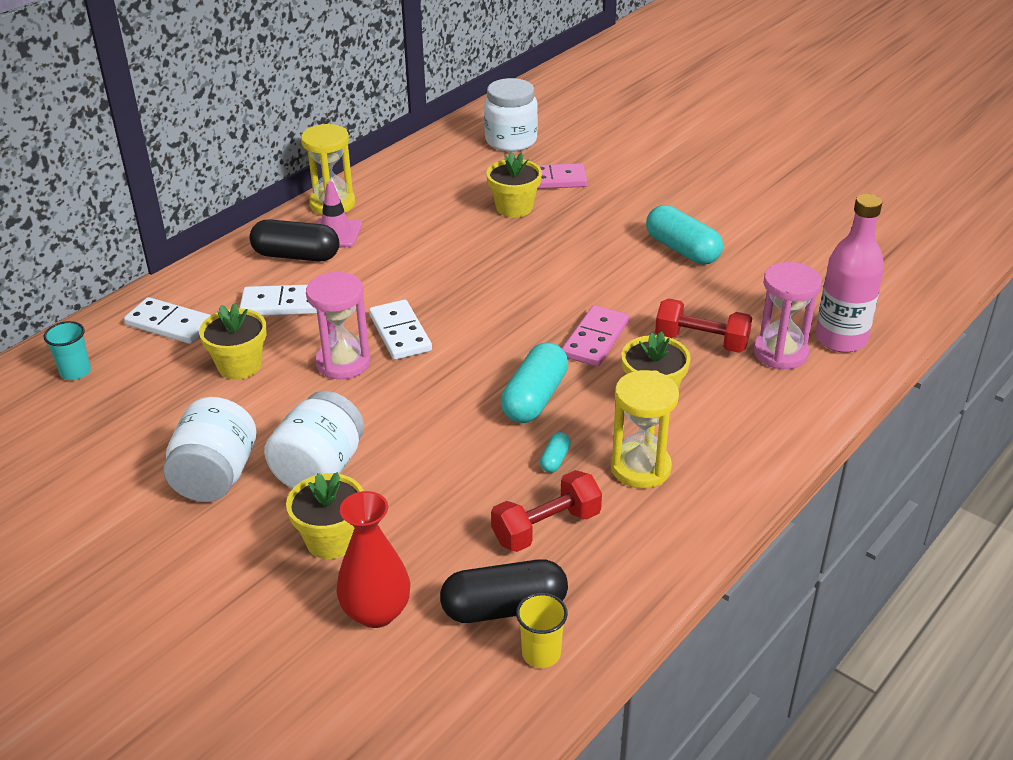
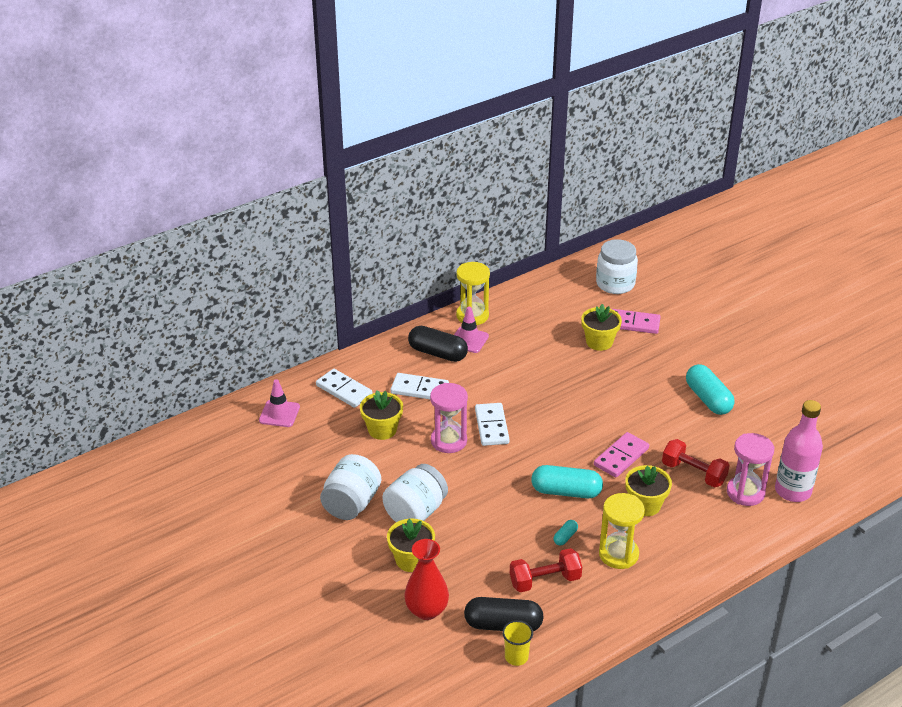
camera: 15 degrees right, 0 degrees up
turquoise cup [44,321,91,380] -> pink traffic cone [259,379,300,427]
turquoise capsule [501,342,568,423] -> turquoise capsule turned 60 degrees clockwise [531,465,603,498]

